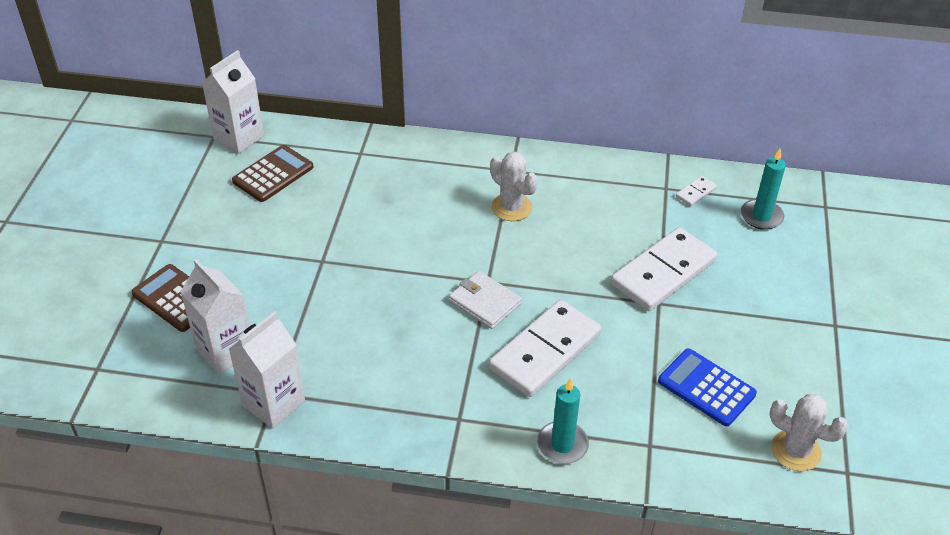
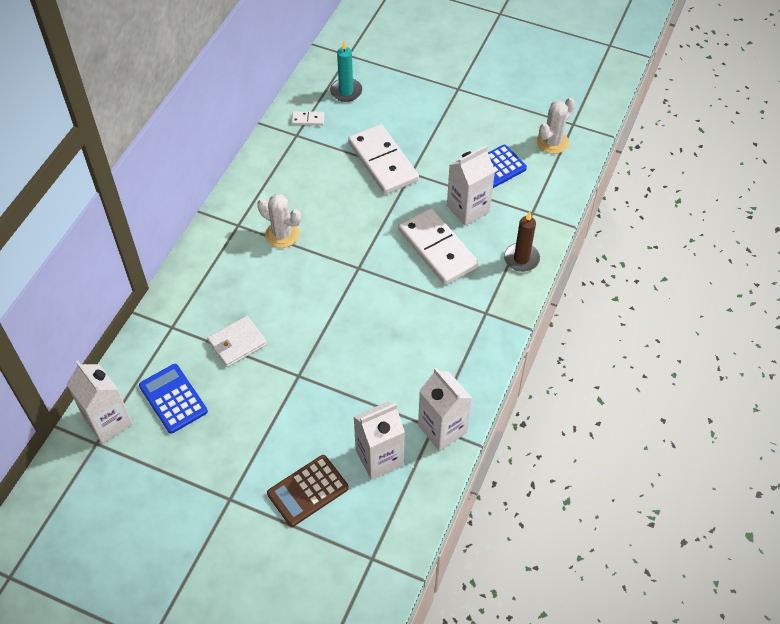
camera: 75 degrees left, 10 degrees up
brown calculator [232,145,313,202] -> blue calculator [139,364,208,433]
white wallet [449,271,522,329] -> white wallet moved to [207,316,267,367]
white cactus [490,151,538,221] -> white cactus turned 60 degrees clockwise [257,194,301,248]
turquoise candle [537,378,589,464] -> brown candle [504,212,540,272]
white domino [676,176,717,206] -> white domino turned 60 degrees counterclockwise [292,111,325,126]
none -> white carton [447,145,495,226]

